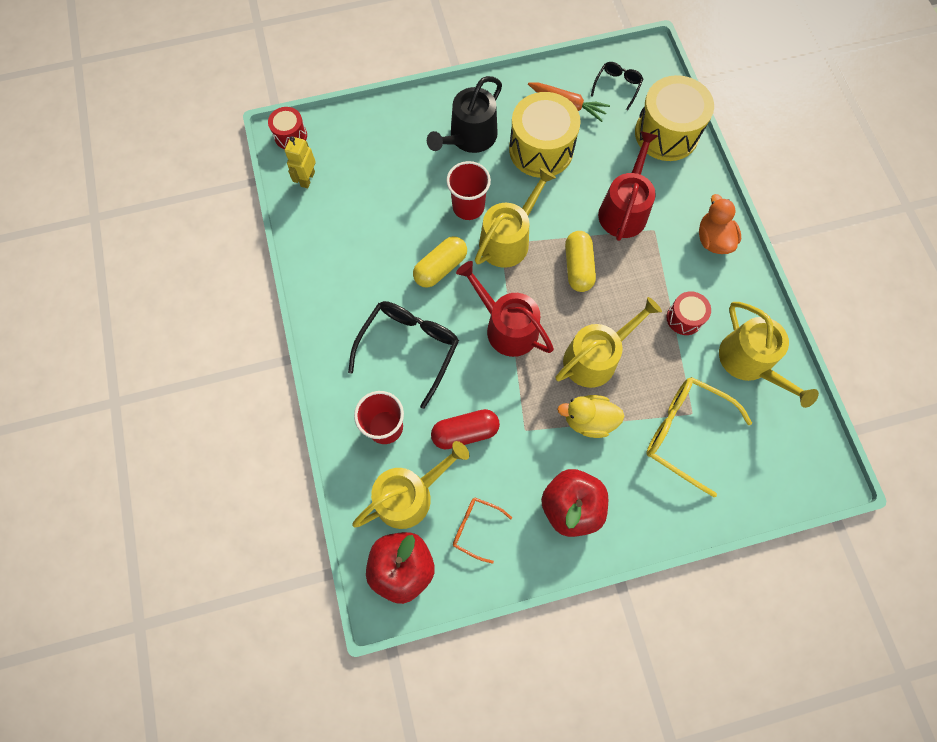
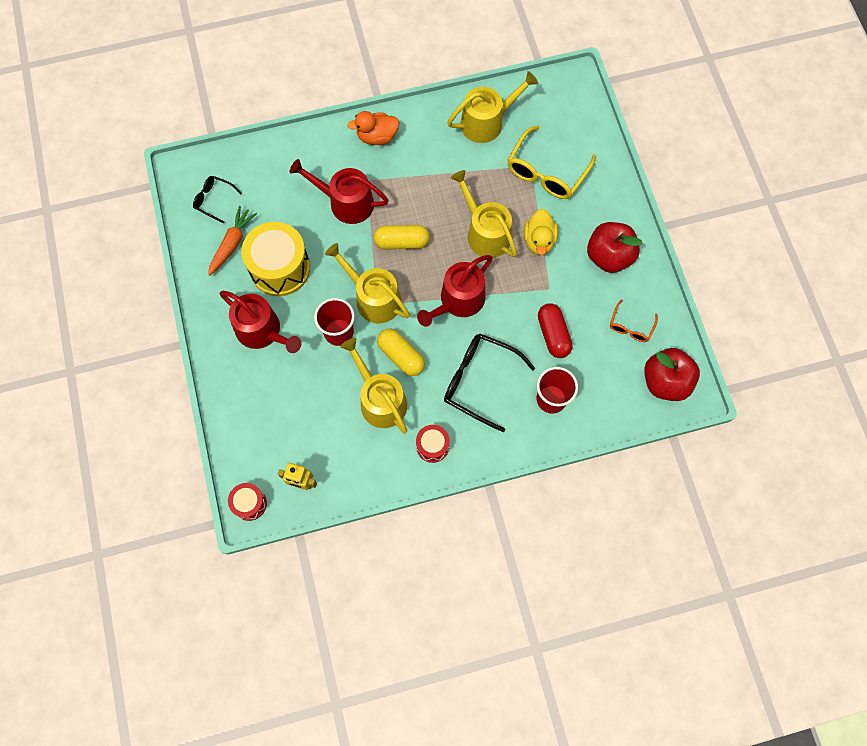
camera: 90 degrees left, 0 degrees up
yellow watering can [352,441,469,529] -> yellow watering can moved to [341,338,407,433]
black watering can [427,76,502,153] -> red watering can [219,291,301,353]
yellow drum [635,75,714,161] -> none
red drum [667,291,711,335] -> red drum moved to [416,425,450,463]

